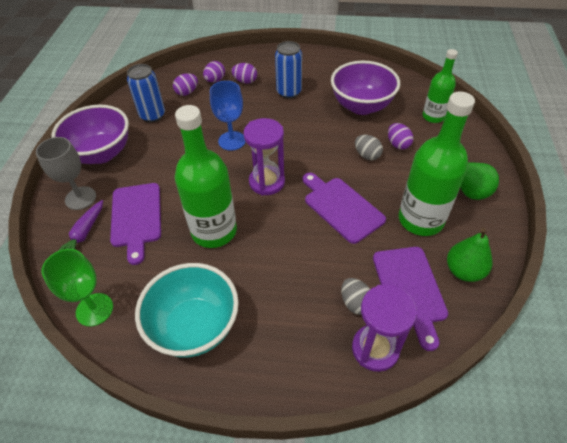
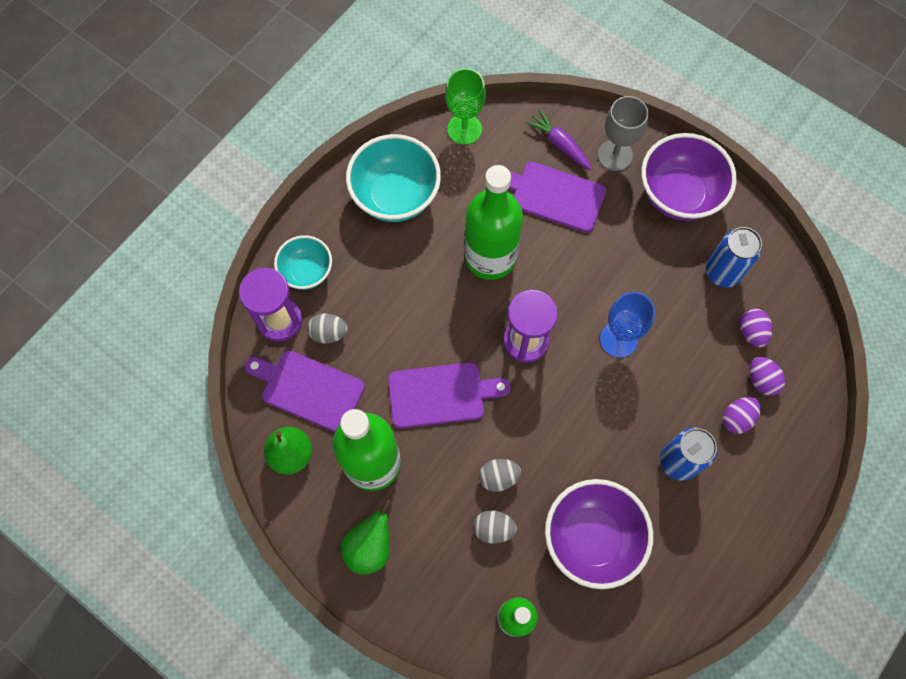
camera: 120 degrees right, 20 degrees up
purple egg [388,123,413,150] -> grey egg [473,510,517,544]
none -> turquoise bowl [274,235,332,290]

